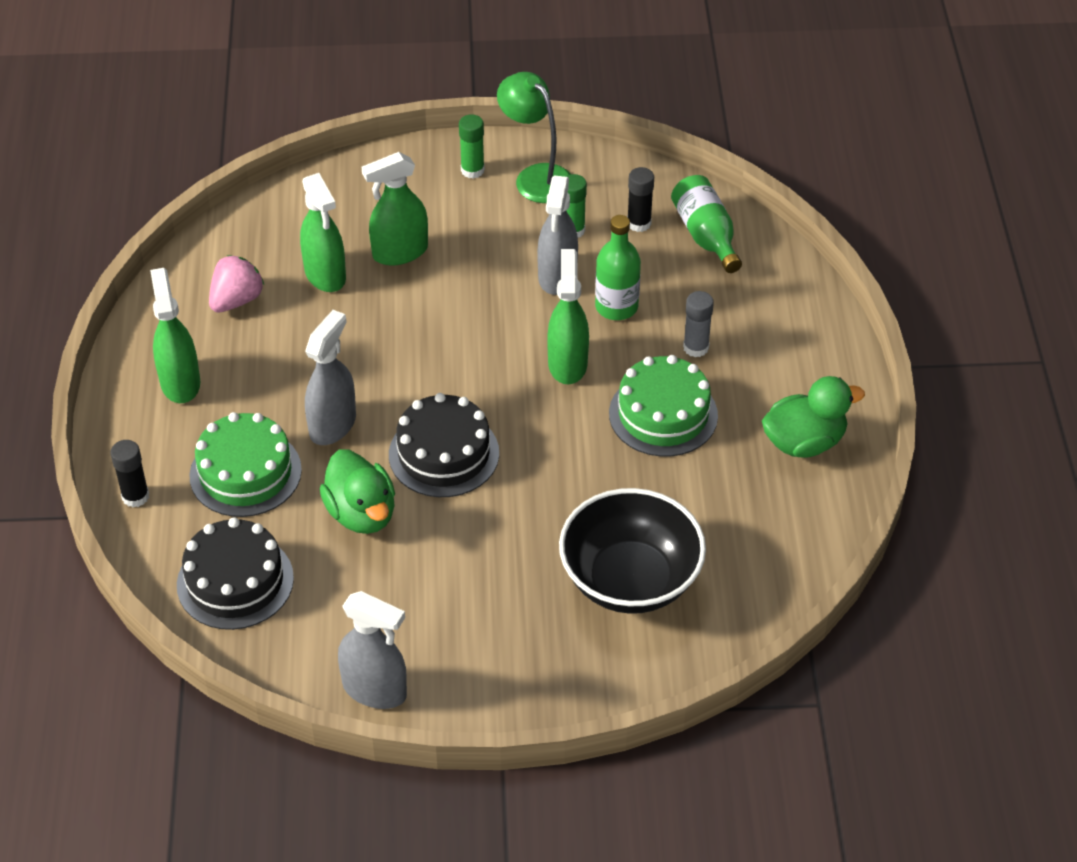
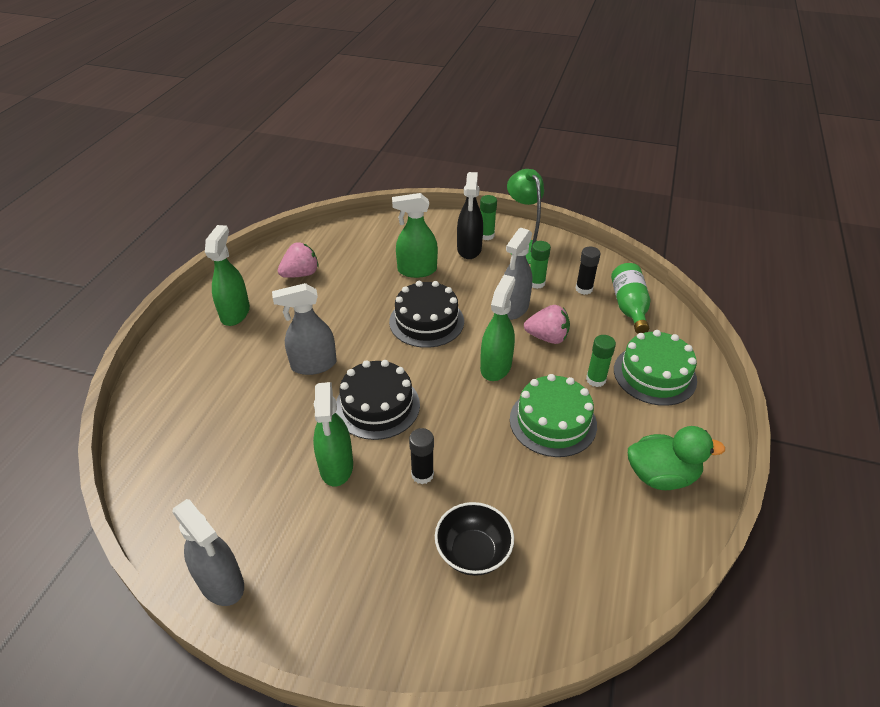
camera: 20 degrees right, 5 degrees down
black glue stick [110,440,149,507] -> black glue stick moved to [409,428,434,484]
black cake [177,517,294,630] -> black cake moved to [389,281,464,348]
green cake [189,412,302,517] -> green cake moved to [614,330,697,406]
green spray bottle [300,173,346,292] -> green spray bottle moved to [313,382,353,487]
grey spray bottle [305,310,356,445] -> grey spray bottle turned 150 degrees counterclockwise [272,283,337,375]
green duck [320,449,395,534] -> none
black bowl [559,488,706,614] -> black bowl [435,502,514,576], size x0.61
green bottle [595,215,641,320] -> pink strawberry [524,305,570,344]
grey glue stick [683,291,714,357] -> green glue stick [586,335,616,387]
none -> black spray bottle [457,172,483,259]

